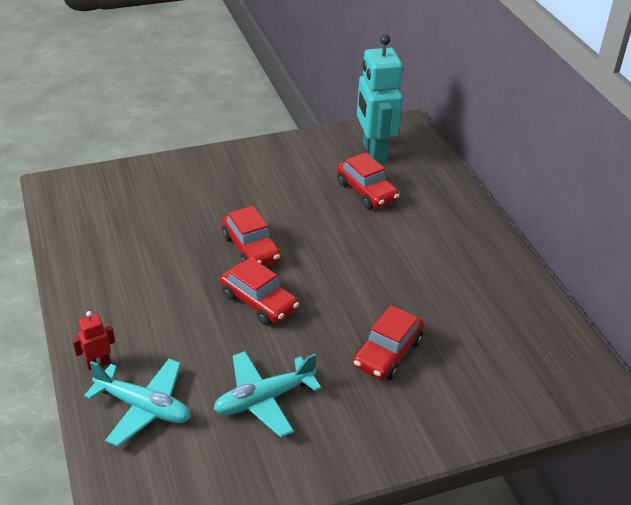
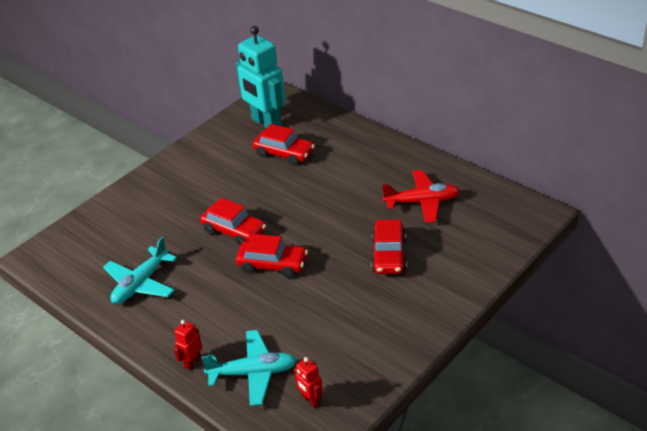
camera: 25 degrees left, 0 degrees up
turquoise plane [214,351,322,437] -> turquoise plane moved to [103,237,177,304]
none -> red robot [294,357,323,408]
none -> red plane [382,170,460,223]

